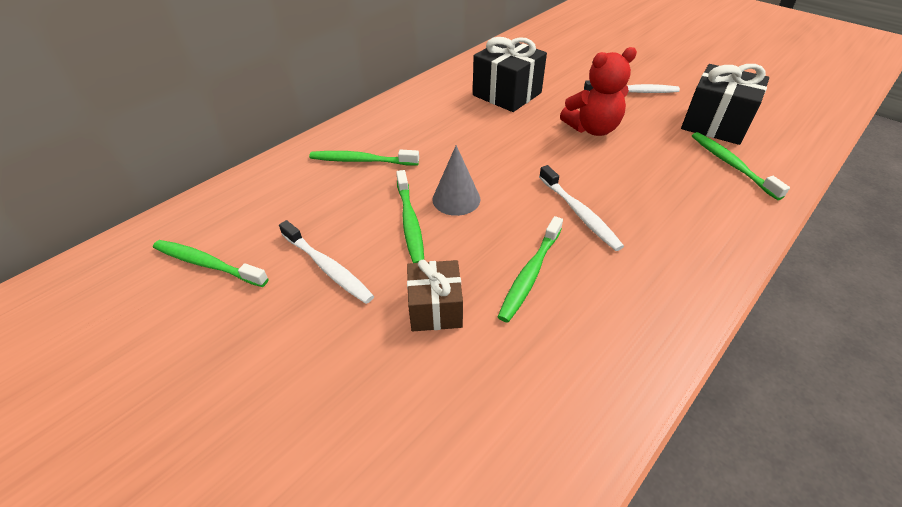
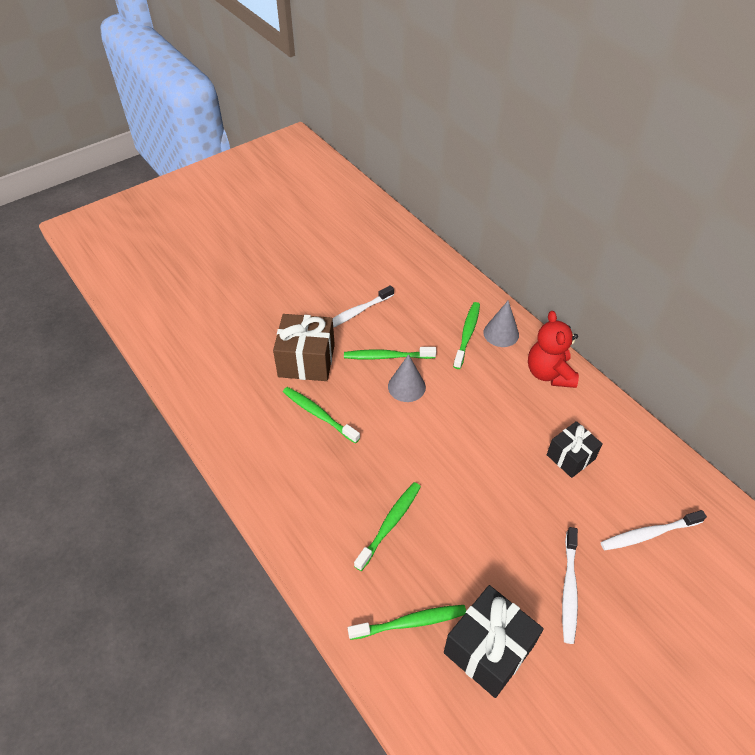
camera: 100 degrees right, 5 degrees up
green toothbrush [153,240,269,287] -> green toothbrush moved to [354,482,421,571]
brown gift [407,259,463,331] -> brown gift [273,314,335,381], size x1.57
black gift [473,37,547,112] -> black gift [547,421,603,478], size x0.64
white toothbrush [539,165,624,251] -> white toothbrush moved to [601,510,707,550]
red teddy bear [560,47,637,136] -> red teddy bear moved to [528,311,579,388]
none -> grey cone [483,300,519,347]

